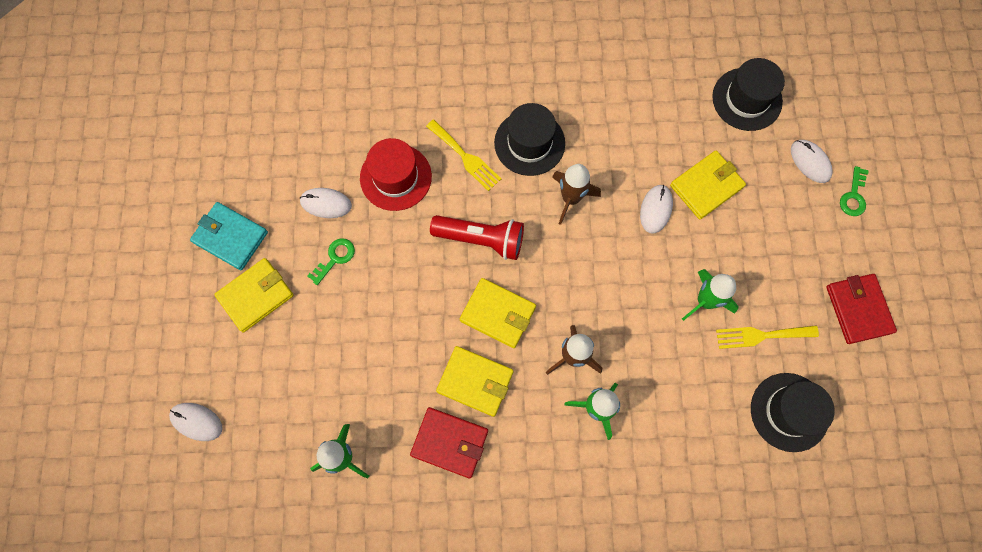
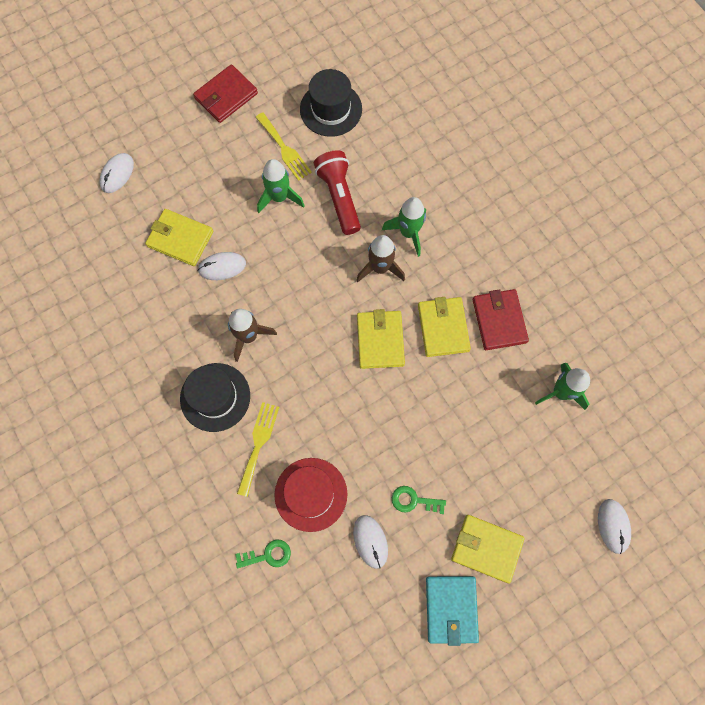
camera: 120 degrees left, 0 degrees up
red flashlight [430,215,524,260] -> red flashlight moved to [314,150,361,235]
black hat [712,58,785,131] -> none
green key [840,166,869,216] -> green key moved to [235,540,291,568]

